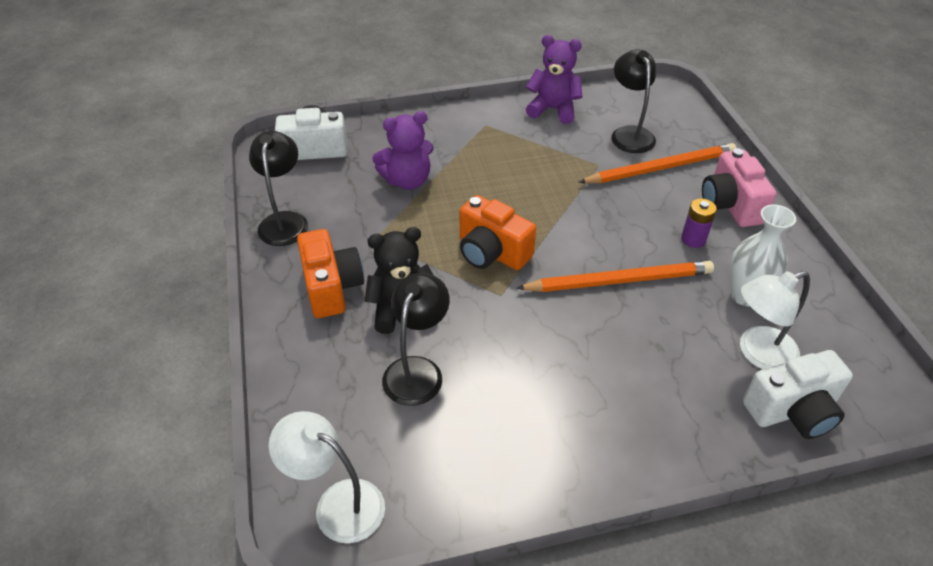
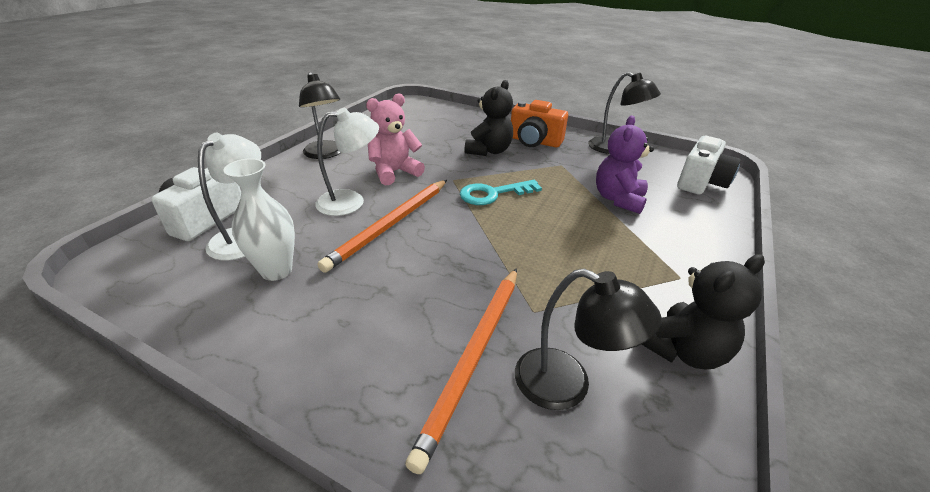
camera: 130 degrees right, 10 degrees down
white lamp [269,411,385,543] -> white lamp moved to [315,108,379,216]
black lamp [382,273,450,406] -> black lamp moved to [299,72,341,159]
orange camera [460,195,536,270] -> turquoise key [460,180,542,205]
purple teddy bear [526,35,582,124] -> black teddy bear [641,254,765,369]
purple battery [681,199,717,248] -> none
pink camera [702,148,776,227] -> none
none -> pink teddy bear [366,93,425,185]

